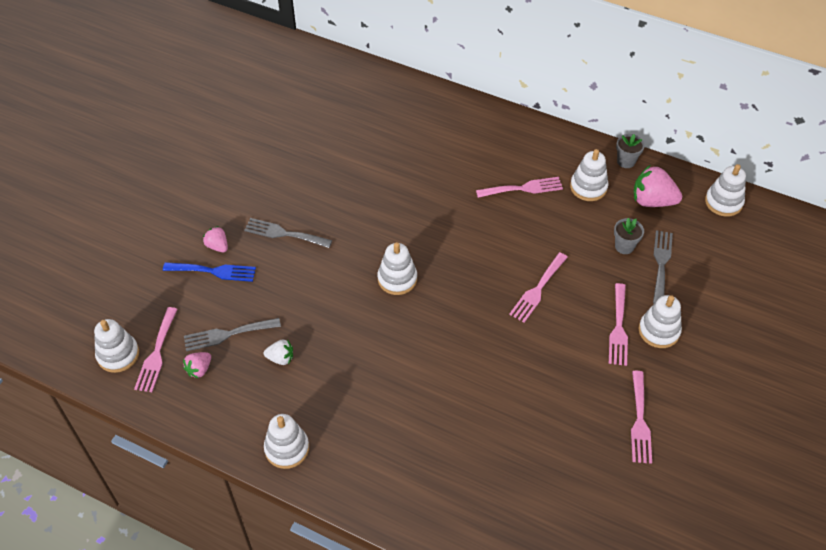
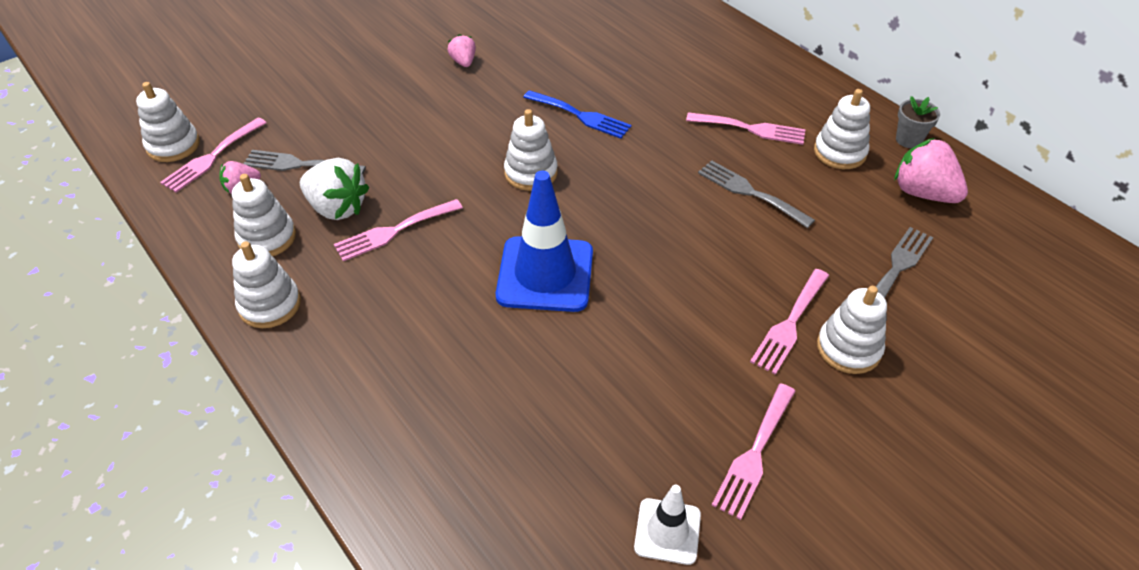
camera: 25 degrees right, 5 degrees down
blue fork [163,262,256,282] -> blue fork moved to [523,90,631,139]
pink strawberry [203,226,228,252] -> pink strawberry moved to [447,34,476,67]
grey fork [244,218,332,248] -> grey fork moved to [698,160,815,228]
white strawberry [264,340,293,365] -> white strawberry [300,158,369,220], size x1.81
pink fork [509,252,568,323] -> pink fork moved to [334,199,463,261]
grey flower pot [614,218,644,254] -> none
white stacking toy [705,164,746,217] -> white stacking toy moved to [232,174,296,256]
none -> blue traffic cone [496,171,593,312]
none -> white traffic cone [634,485,701,565]

